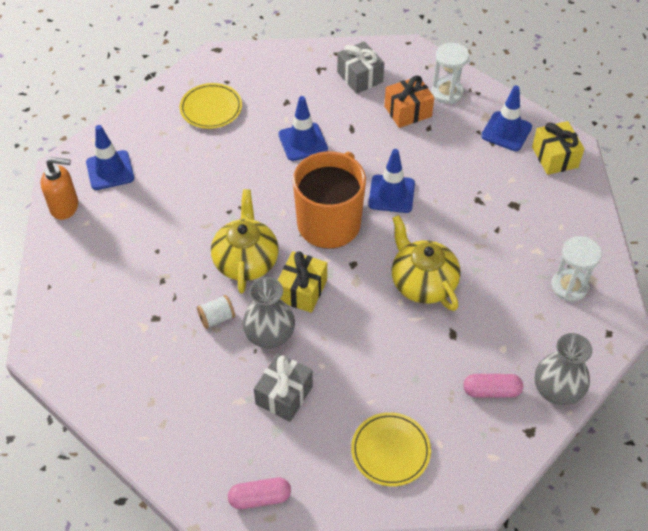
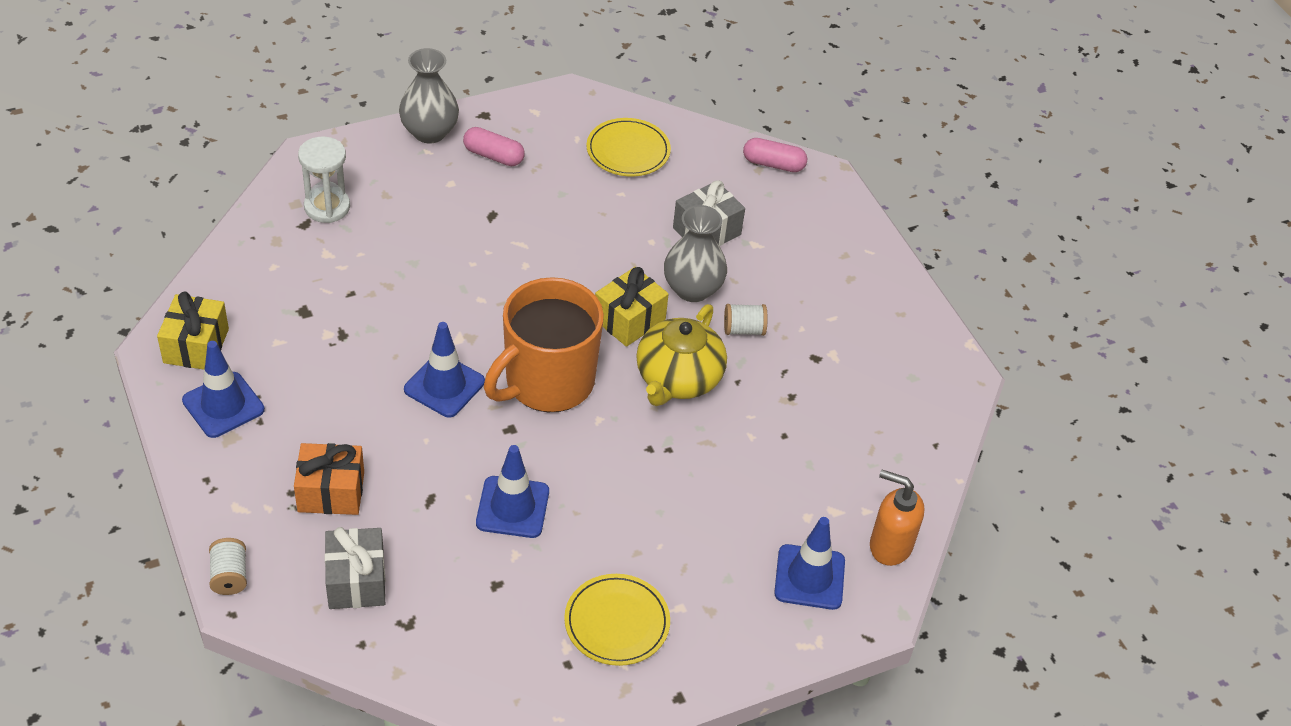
camera: 160 degrees left, 5 degrees down
yellow teapot [392,215,461,311] -> none
white hourglass [432,43,469,104] -> none
none -> white spool [209,538,247,595]

